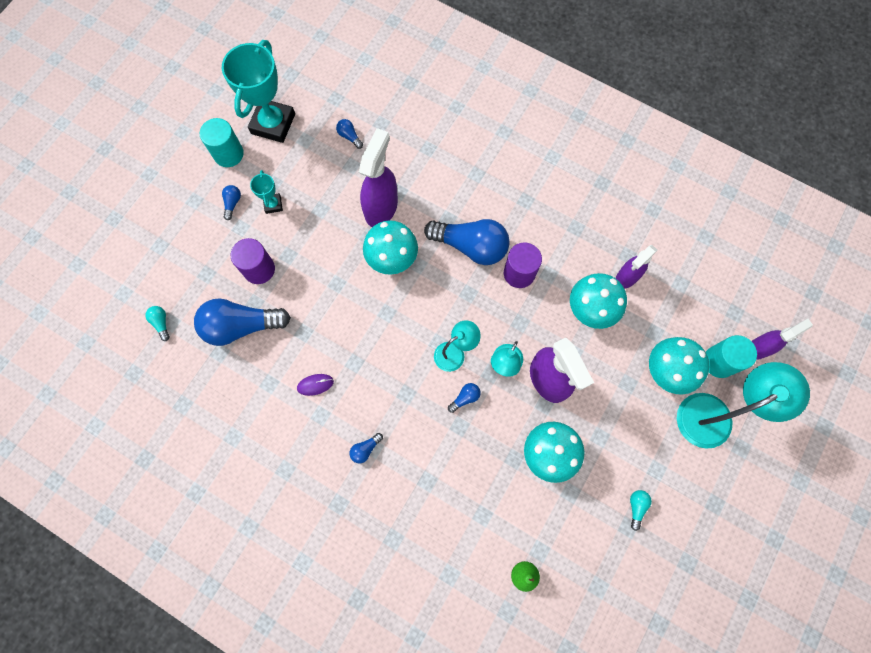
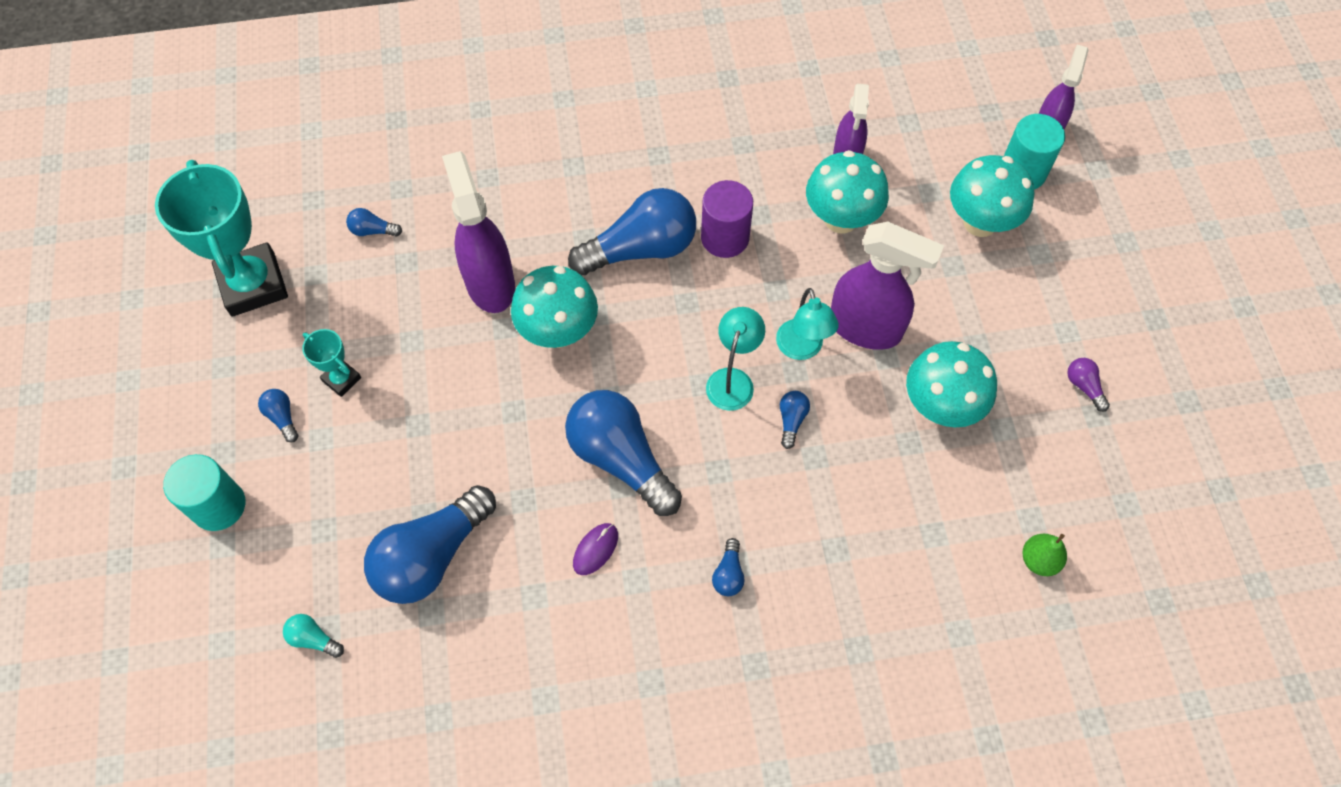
camera: 40 degrees left, 10 degrees down
turquoise cylinder [200,118,244,167] -> turquoise cylinder moved to [163,454,245,531]
purple cylinder [231,238,275,284] -> none
turquoise light bulb [630,490,652,531] -> purple light bulb [1067,358,1110,412]
turquoise lamp [677,362,810,449] -> none
none -> blue light bulb [565,390,682,516]

